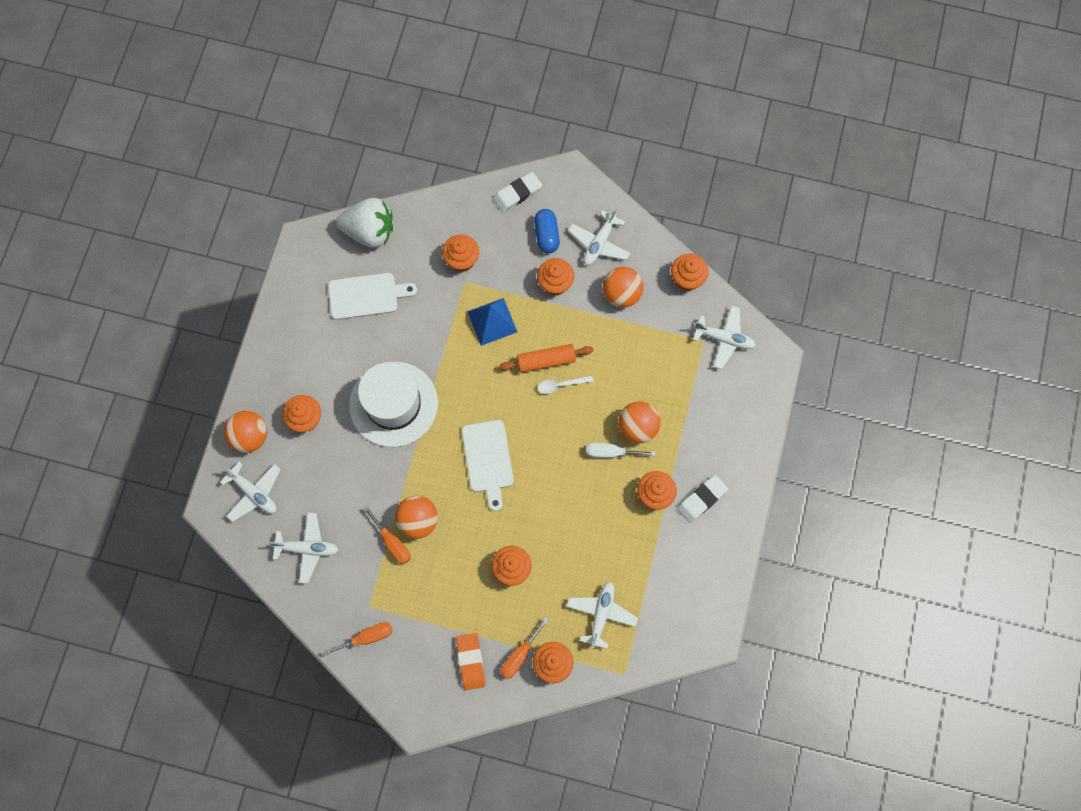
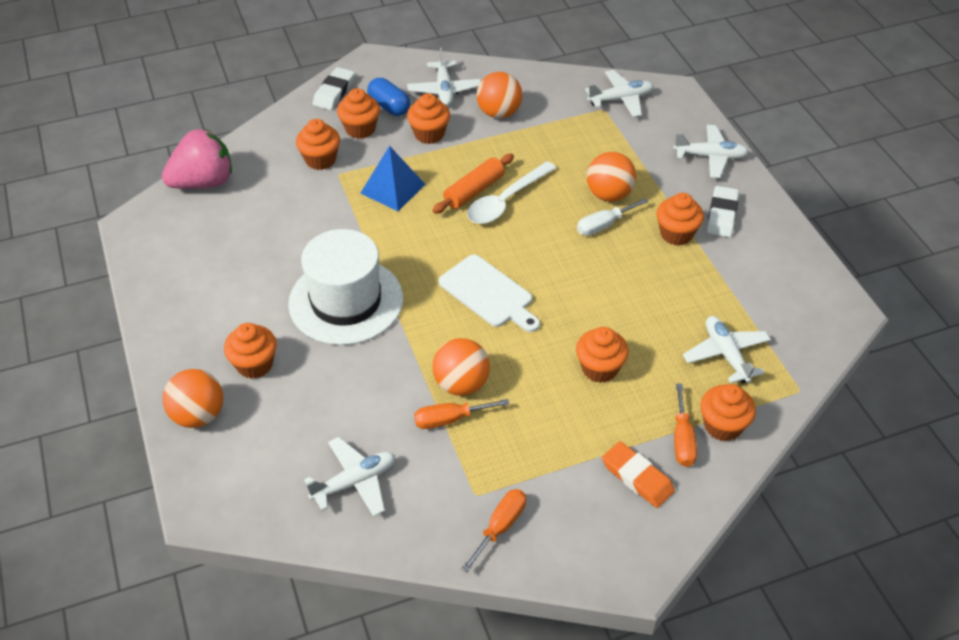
camera: 35 degrees left, 25 degrees down
white plane [220,462,281,522] -> white plane moved to [673,125,749,178]
white cutting board [328,273,417,320] -> none
white strawberry [336,198,393,248] -> pink strawberry [162,129,232,189]
orange screwdriver [363,506,411,564] -> orange screwdriver turned 150 degrees clockwise [414,399,509,429]
white spoon [538,375,593,394] -> white spoon [467,161,556,224], size x1.79
orange cupcake [671,254,708,291] -> orange cupcake moved to [337,88,380,139]

